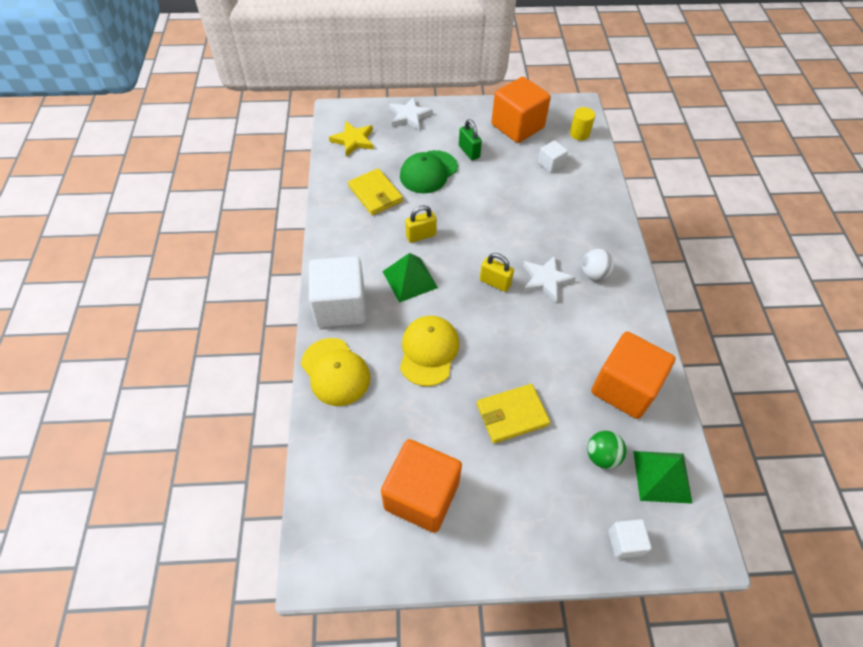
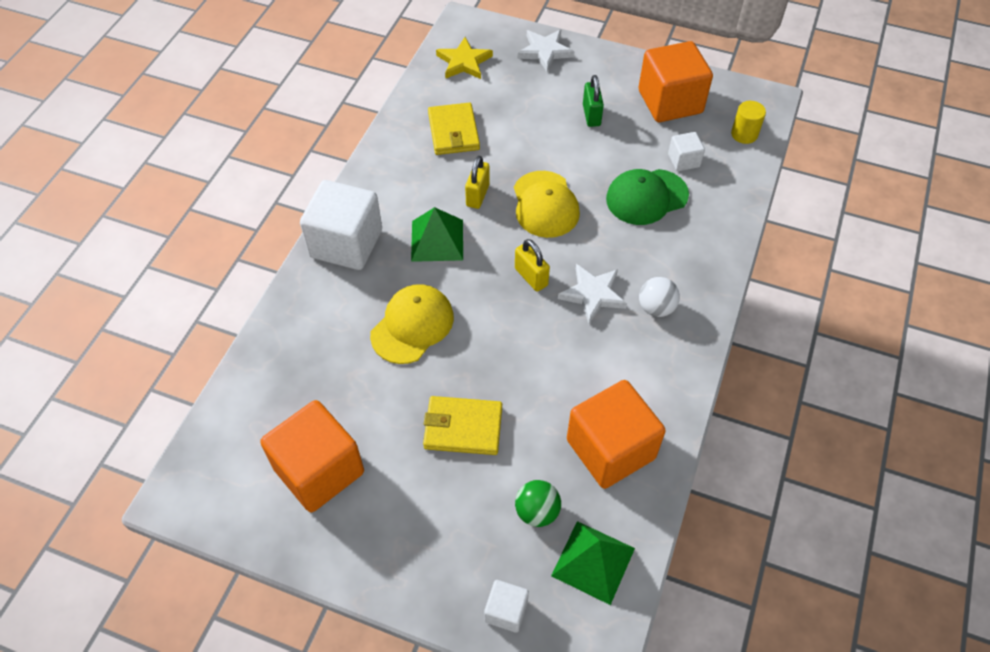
camera: 25 degrees right, 0 degrees up
yellow cap [301,338,370,406] -> yellow cap moved to [514,171,580,238]
green cap [400,150,458,193] -> green cap moved to [606,169,689,225]
yellow padlock [405,205,437,243] -> yellow padlock turned 75 degrees counterclockwise [465,156,490,209]

